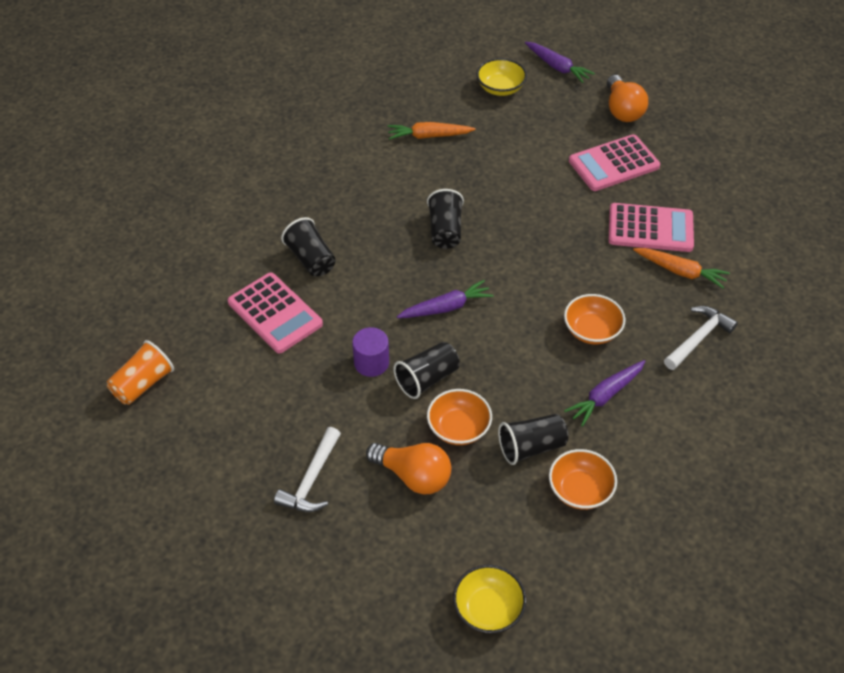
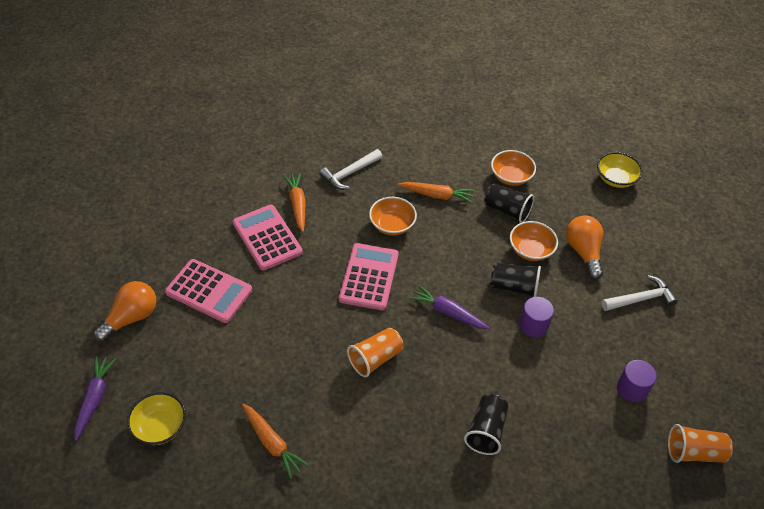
camera: 130 degrees left, 0 degrees up
pink calculator [228,273,323,353] -> pink calculator moved to [339,243,399,310]
black cup [427,189,464,249] -> orange cup [347,328,404,377]
purple carrot [564,360,646,427] -> orange carrot [398,182,474,203]
white hammer [664,306,738,370] -> white hammer turned 45 degrees counterclockwise [319,149,383,189]
none -> purple cylinder [617,360,657,402]

